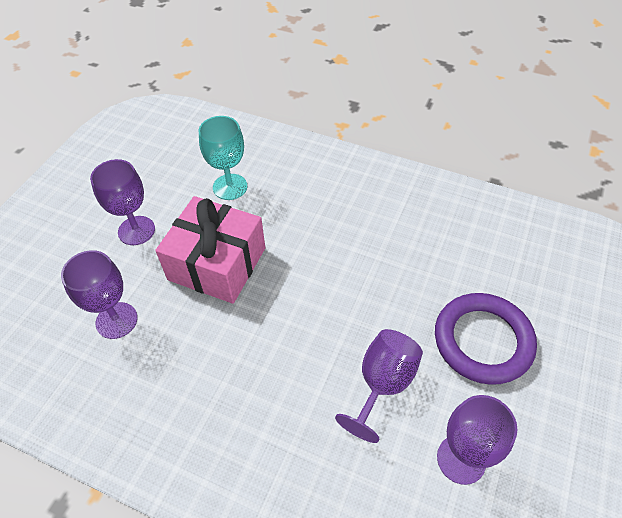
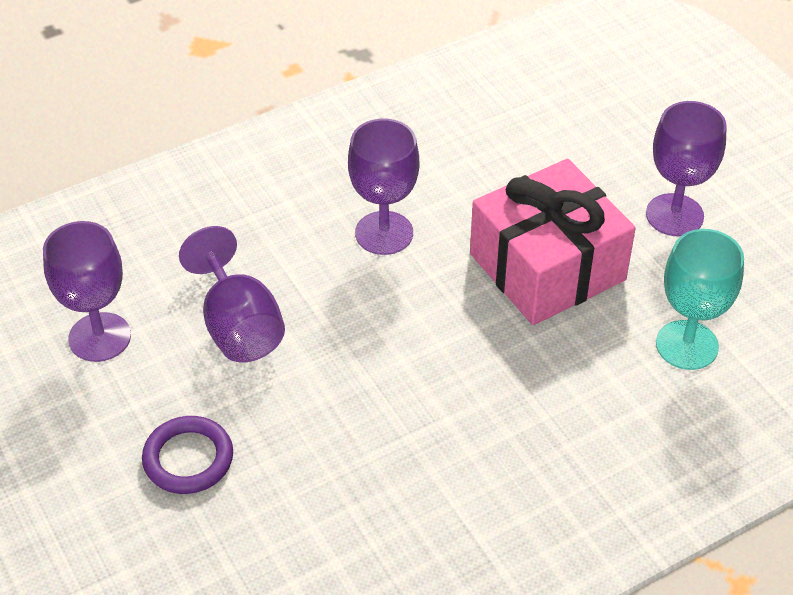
camera: 125 degrees right, 5 degrees down
purple goblet [61,250,138,339] -> purple goblet moved to [348,119,419,255]
purple ring [435,293,537,385] -> purple ring [142,416,233,494], size x0.59

